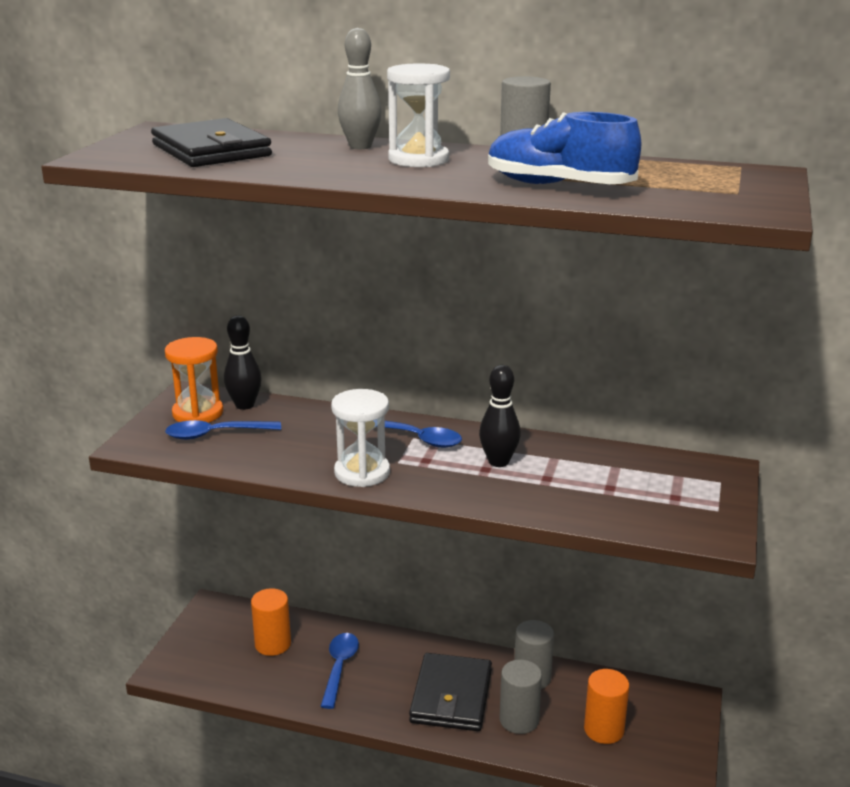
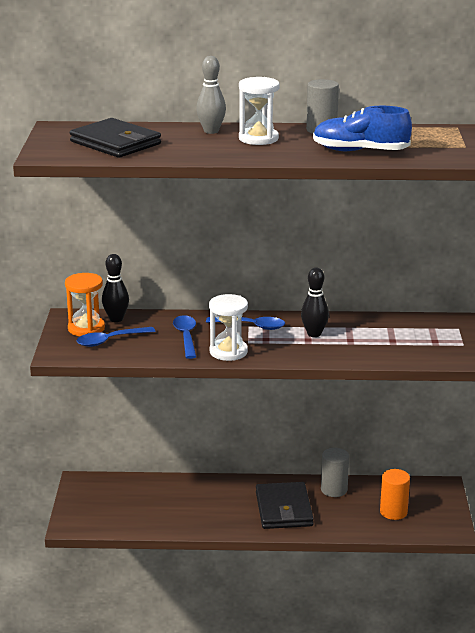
camera: 15 degrees left, 0 degrees up
orange cylinder [251,588,291,656] -> none
blue spoon [320,633,359,709] -> blue spoon moved to [173,315,196,359]
grey cylinder [500,660,542,734] -> none

